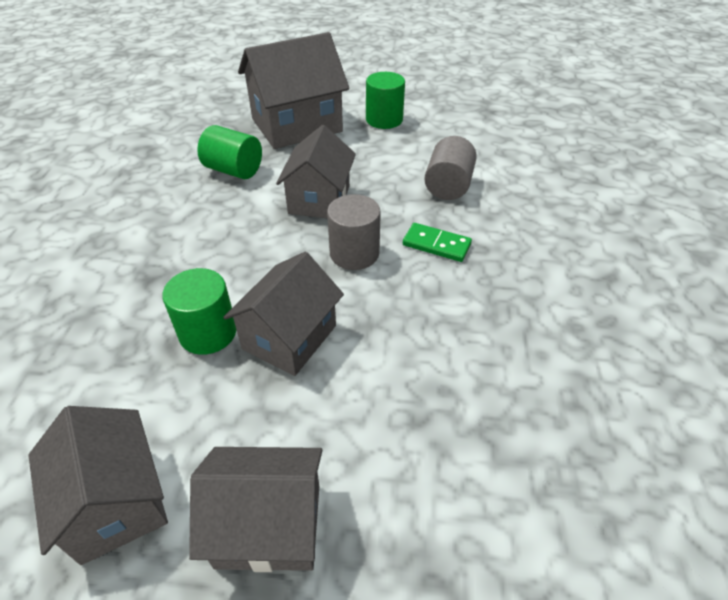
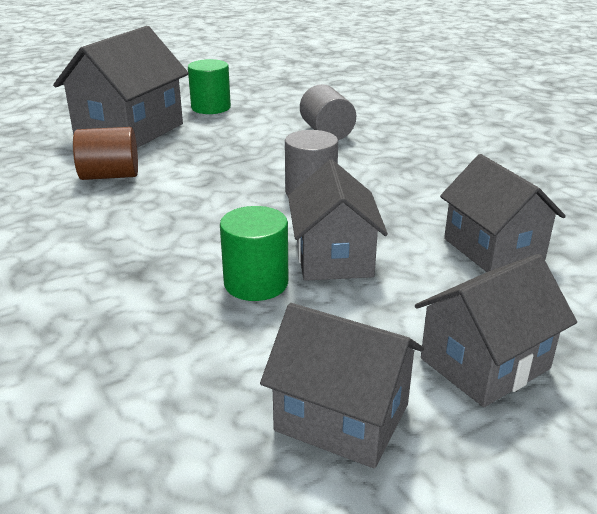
camera: 35 degrees left, 15 degrees down
green cylinder [197,125,262,179] -> brown cylinder [73,127,138,180]
grey house [276,125,356,218] -> grey house moved to [440,154,566,272]
green domino [403,223,472,262] -> none

